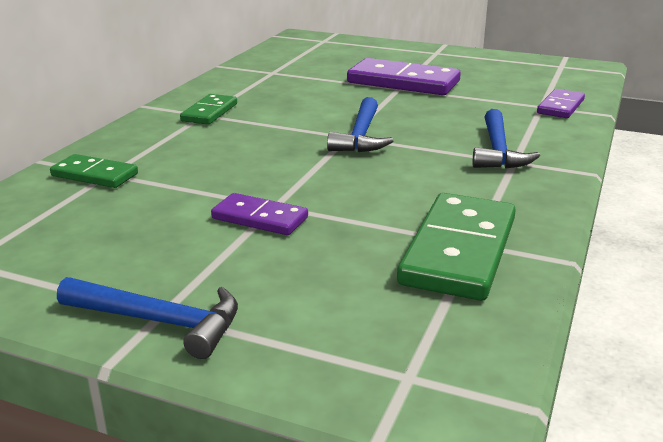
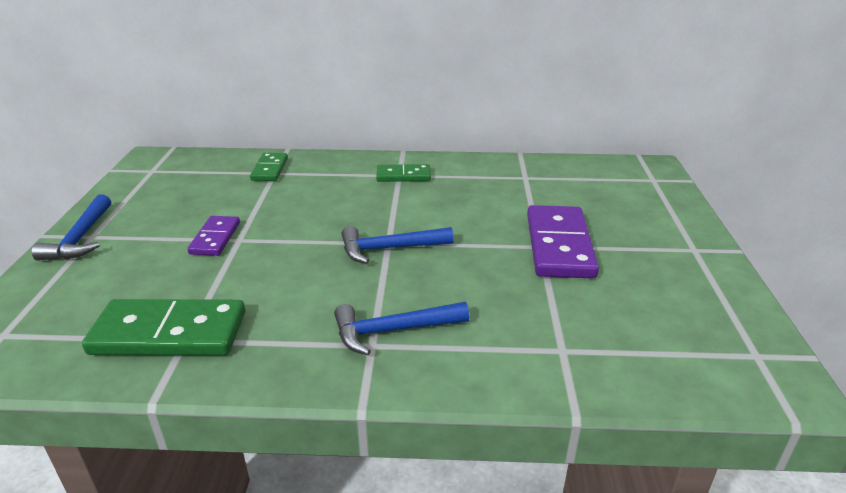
camera: 70 degrees right, 5 degrees up
purple domino [537,89,585,118] -> none

